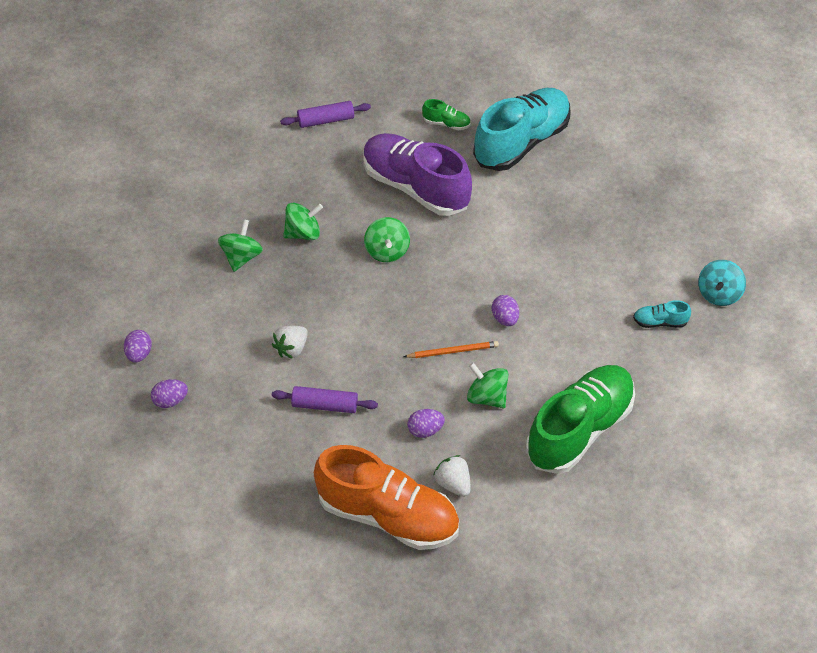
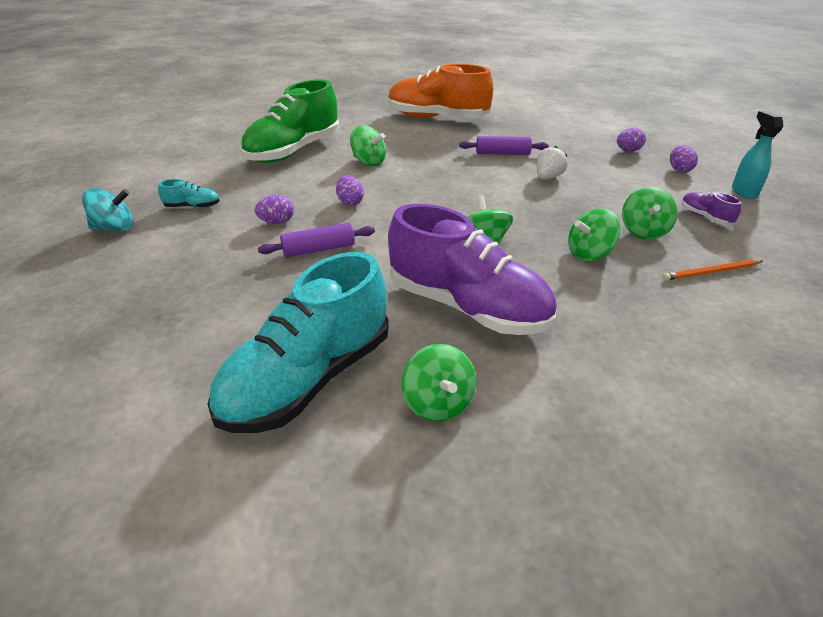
camera: 175 degrees right, 15 degrees down
purple rolling pin [280,101,371,128] -> purple rolling pin moved to [258,223,375,257]
orange pencil [403,341,499,358] -> orange pencil moved to [662,259,762,281]
purple egg [407,409,445,438] -> purple egg moved to [255,195,294,224]
green shoe [422,99,471,130] -> green spinning top [401,344,476,422]
white strawberry [434,455,471,497] -> none
turquoise spinning top [698,260,746,306] -> turquoise spinning top turned 60 degrees clockwise [82,188,133,232]
none -> purple shoe [682,192,741,225]
none -> turquoise spray bottle [732,111,783,199]

